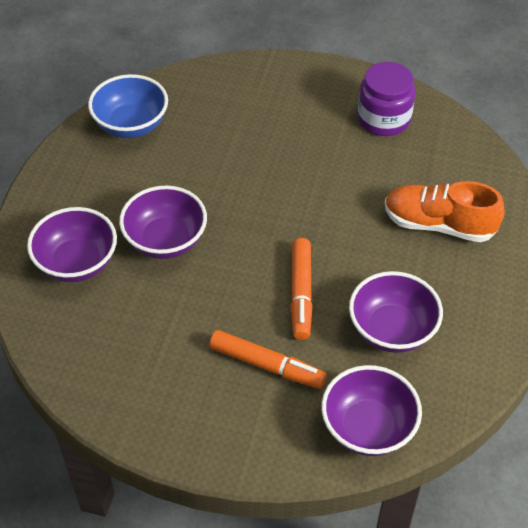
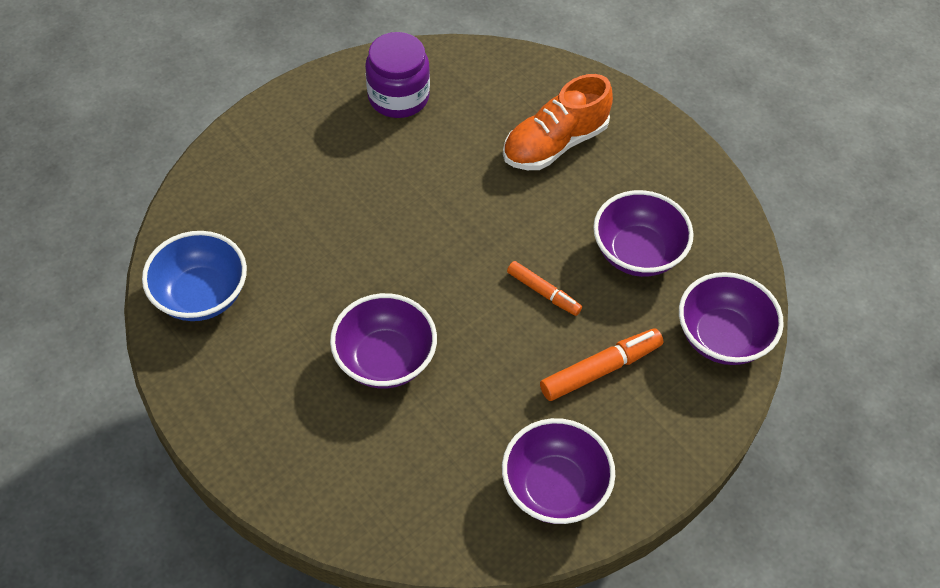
camera: 55 degrees left, 5 degrees up
purple bowl [27,207,117,282] -> purple bowl moved to [502,418,615,524]
orange marker [290,238,313,340] -> orange marker [507,261,582,316], size x0.66

